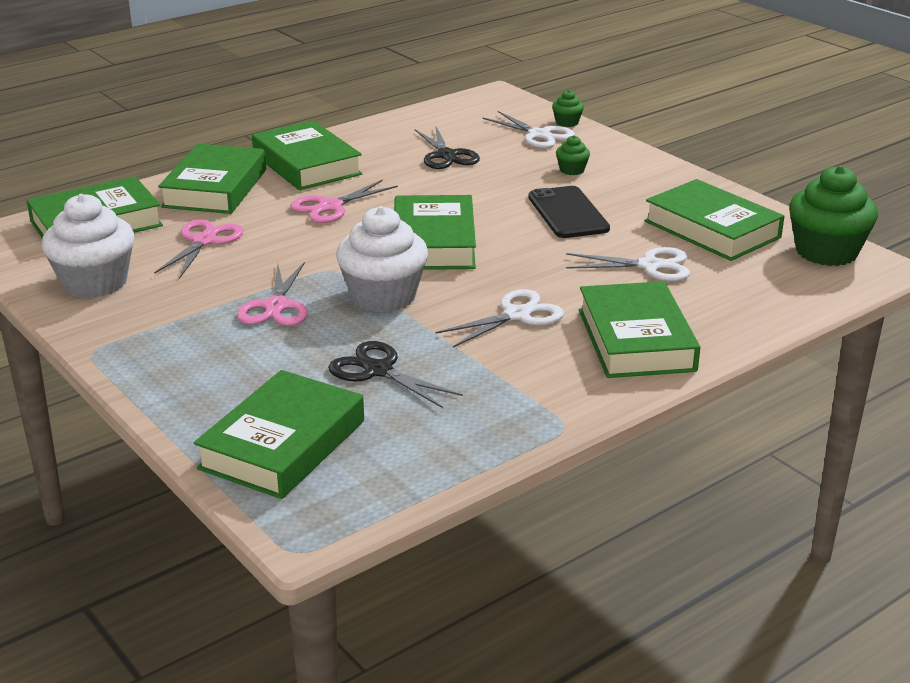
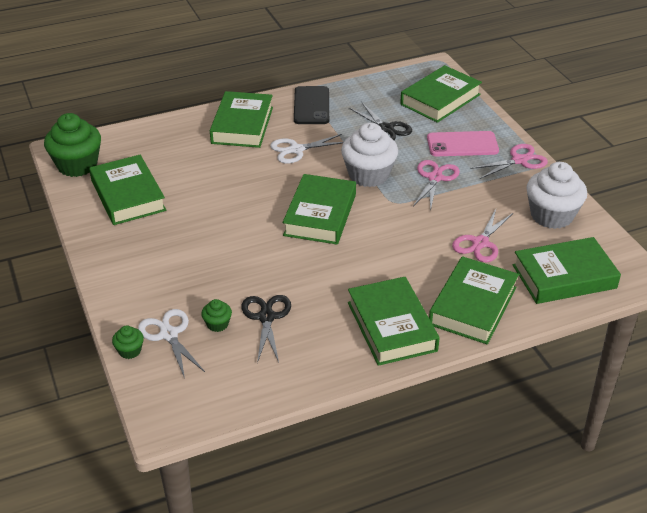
camera: 165 degrees left, 10 degrees up
pink scissors [290,179,398,223] -> pink scissors moved to [470,144,548,179]
black phone [528,186,610,238] -> black phone moved to [294,86,329,124]
green cupcake [556,135,590,175] -> green cupcake moved to [201,299,232,332]
white scissors [566,247,690,281] -> none
none -> pink phone [427,131,499,156]

